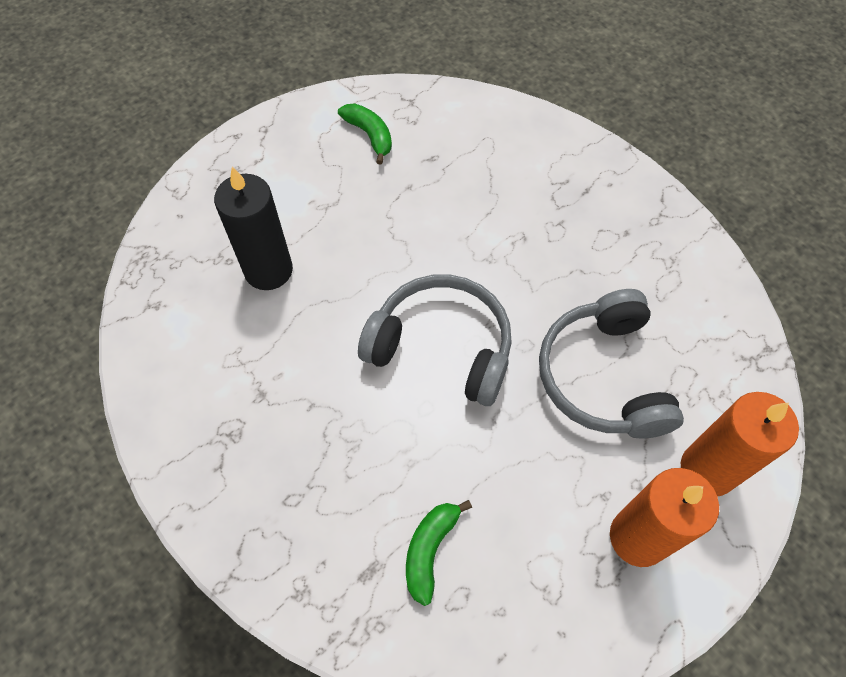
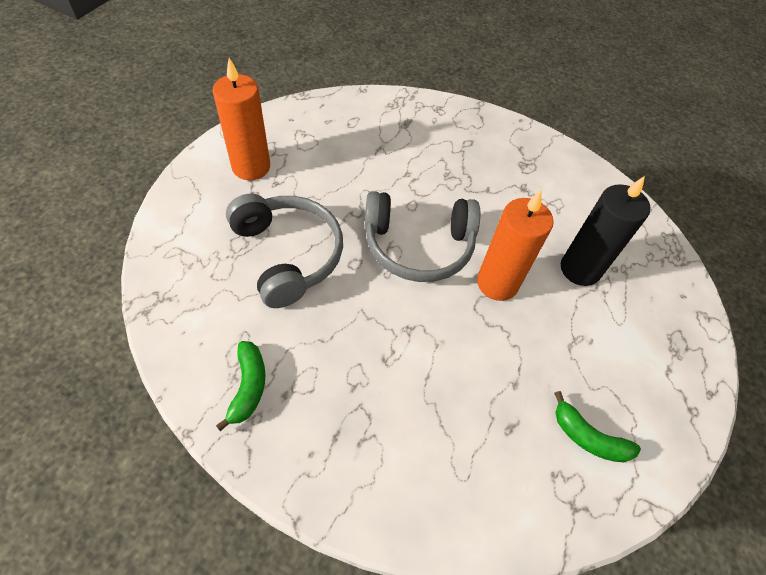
camera: 155 degrees right, 5 degrees down
green banana [406,500,472,606] -> green banana moved to [216,341,265,431]
orange candle [681,392,799,496] -> orange candle moved to [477,191,554,301]

